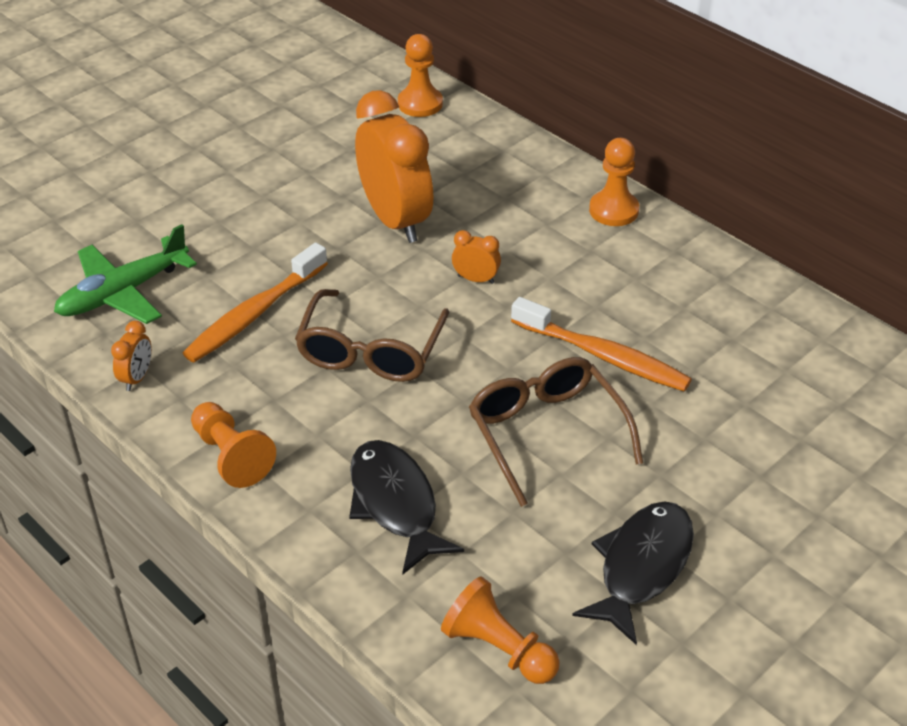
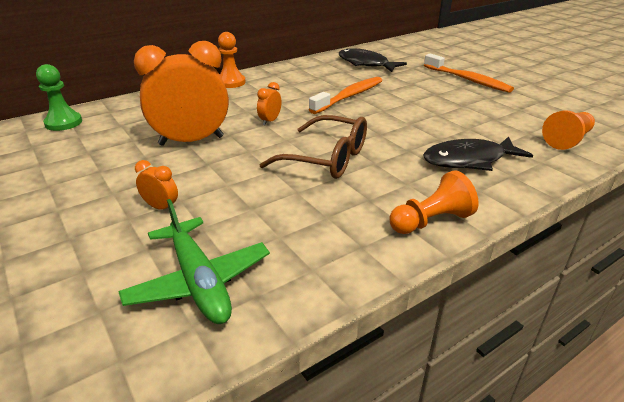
camera: 80 degrees left, 10 degrees down
orange clock [111,321,152,391] -> orange clock moved to [135,160,178,210]
orange toothbrush [183,242,328,362] -> orange toothbrush moved to [424,54,514,93]
orange pawn [398,34,443,117] -> green pawn [36,64,82,131]
brown glasses [469,357,643,507] -> none
black fish [572,501,694,645] -> black fish moved to [339,48,407,72]

